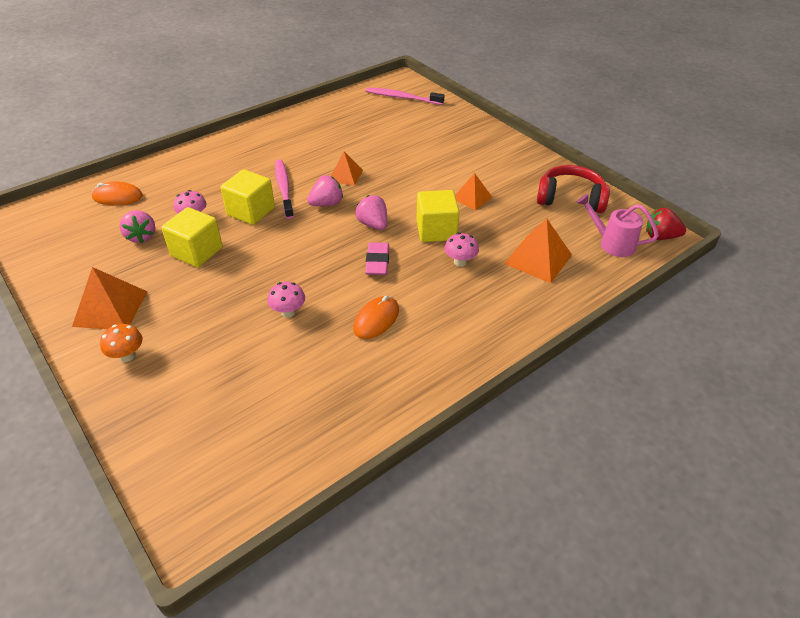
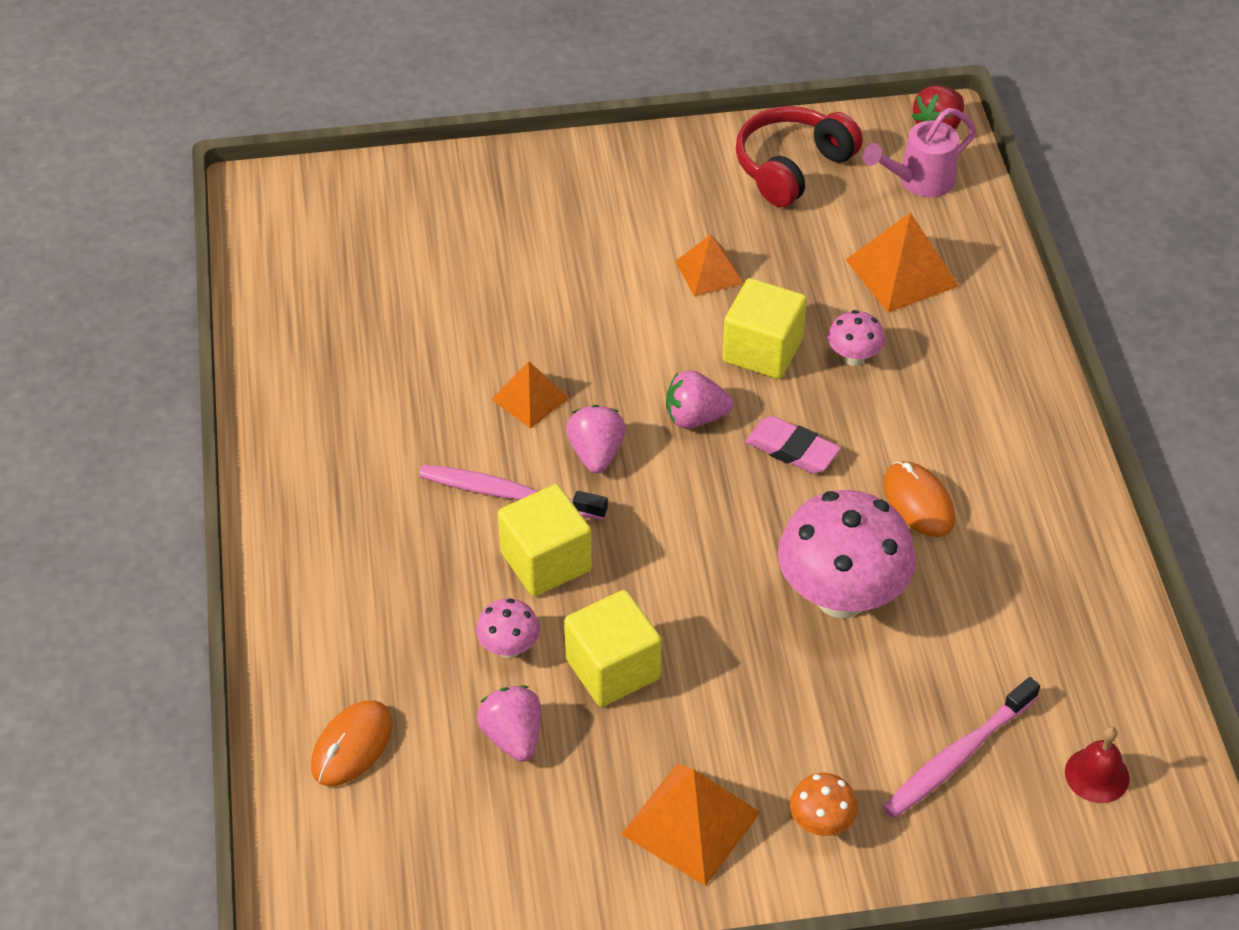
camera: 60 degrees left, 5 degrees up
pink strawberry [119,210,155,243] -> pink strawberry turned 120 degrees counterclockwise [477,686,541,762]
pink mushroom [268,282,305,318] -> pink mushroom [778,490,916,619], size x2.17
pink toothbrush [366,87,444,105] -> pink toothbrush moved to [883,677,1040,818]
none -> red bell [1065,726,1130,803]

